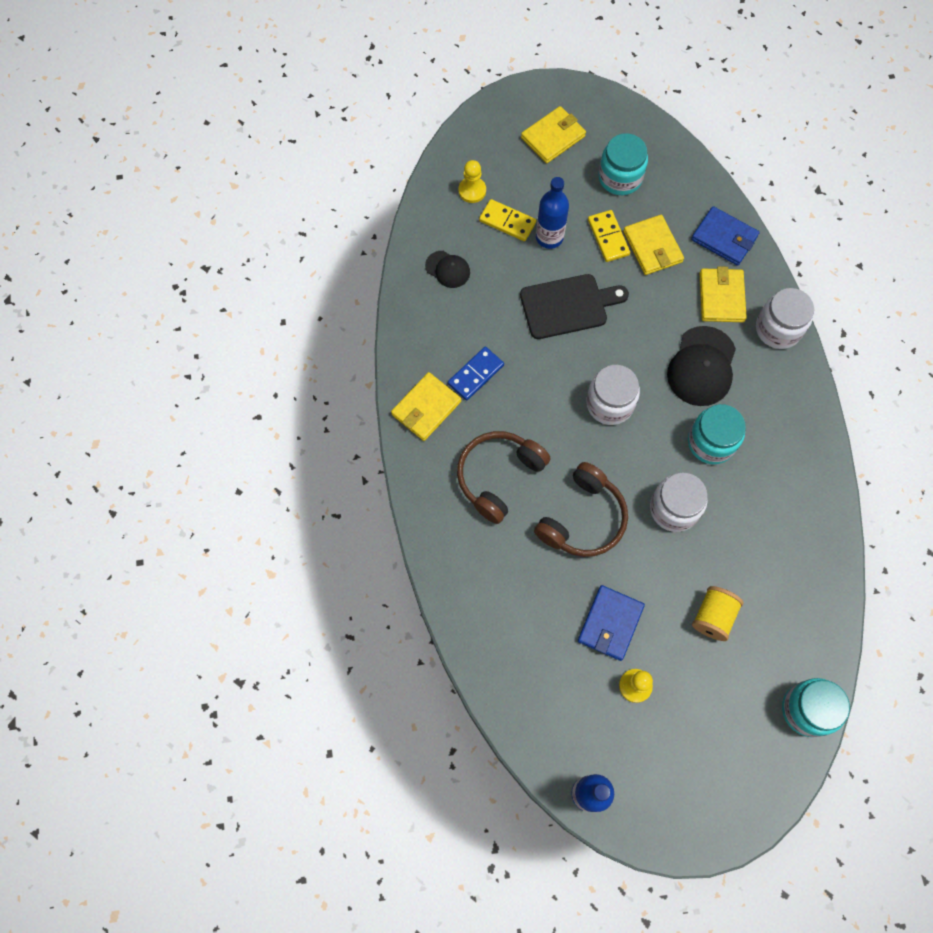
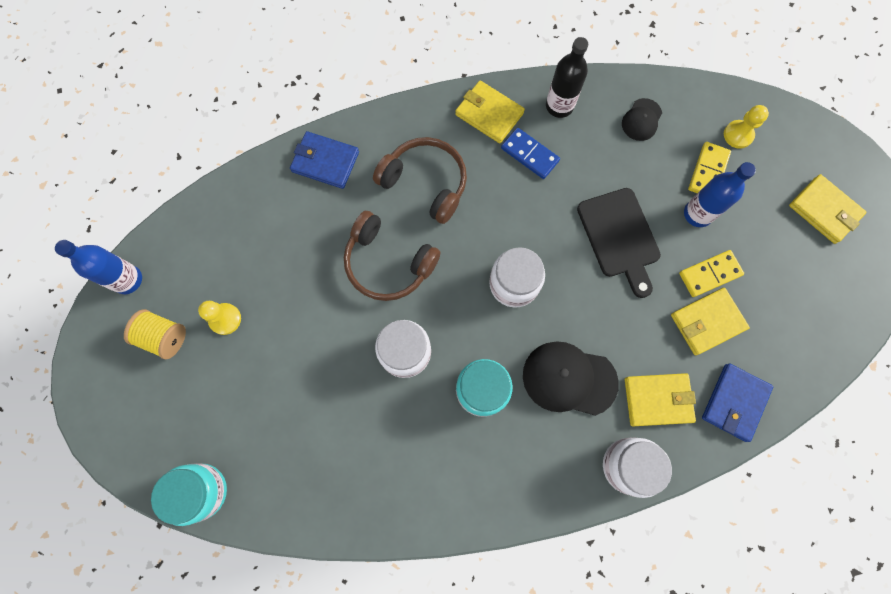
camera: 85 degrees right, 5 degrees up
blue wallet [578,585,645,661] -> blue wallet moved to [290,131,359,189]
turquoise jar [598,133,648,195] -> none
yellow spool [692,586,743,641] -> yellow spool moved to [124,309,186,359]
none -> black bottle [546,37,588,118]

